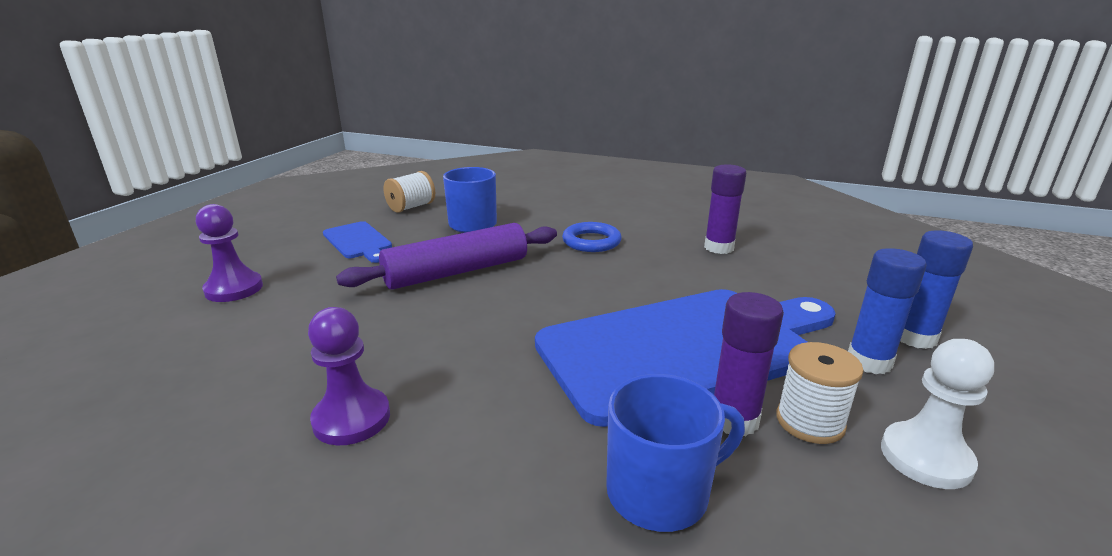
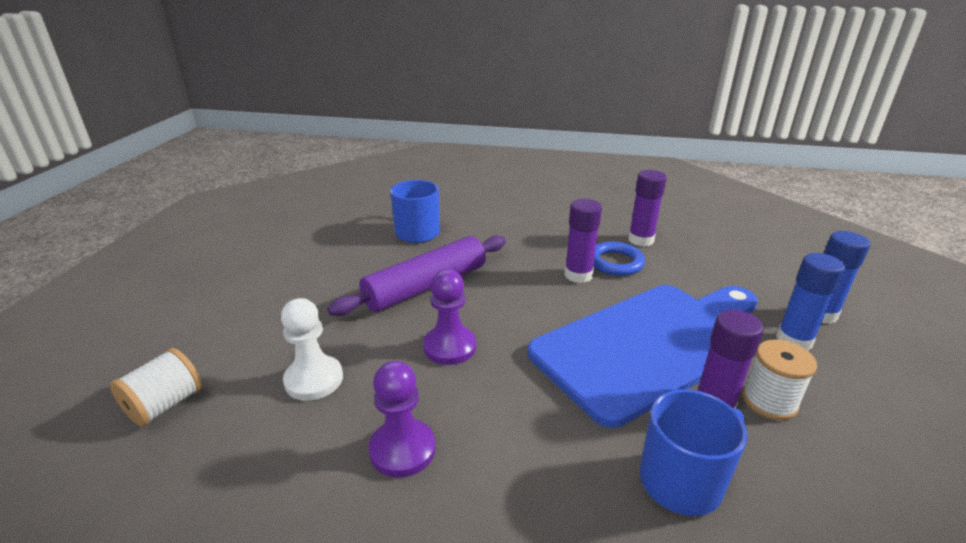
camera: 10 degrees left, 5 degrees up
purple pawn [196,204,263,302] -> purple pawn moved to [423,270,476,365]
blue cutting board [323,221,392,263] -> none
white spool [384,171,435,213] -> white spool moved to [110,348,202,427]
blue ring [562,222,622,252] -> blue ring moved to [594,242,645,276]
white pawn [881,339,994,489] -> white pawn moved to [281,298,343,401]
none -> purple glue stick [565,199,602,283]

